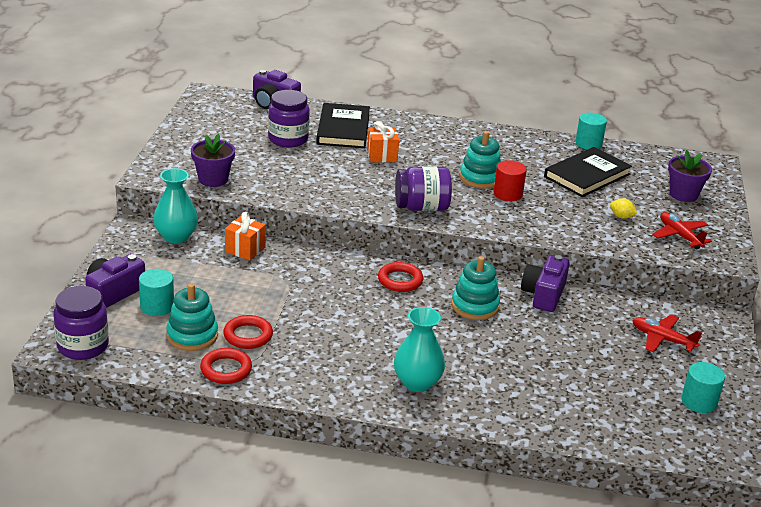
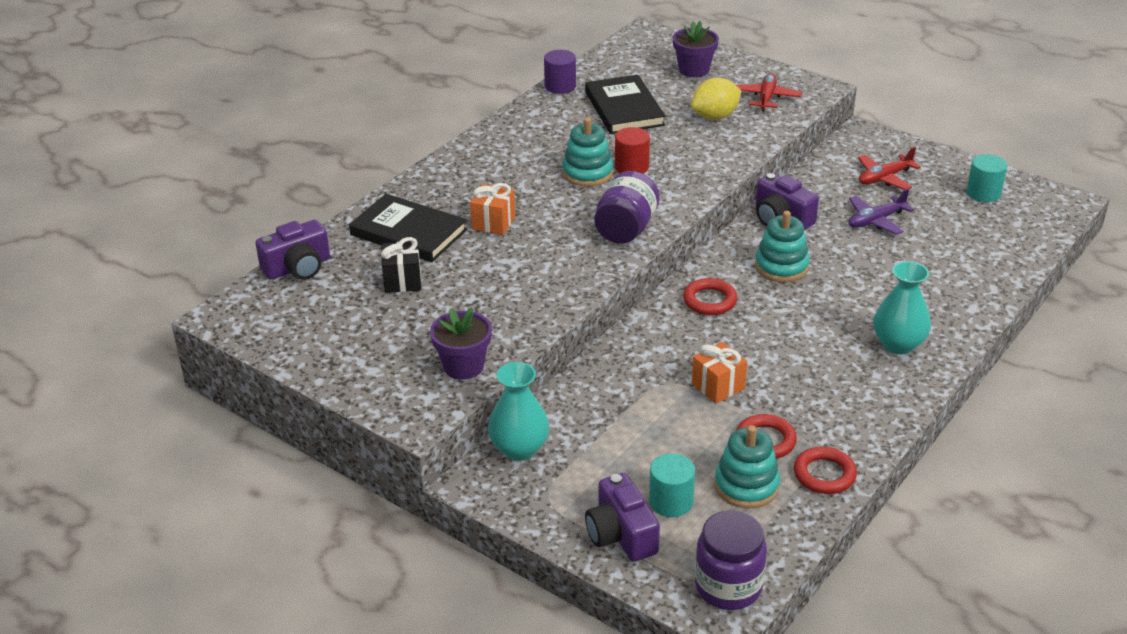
camera: 60 degrees left, 5 degrees up
orange gift [225,212,266,261] -> orange gift moved to [692,342,747,404]
purple jar [268,90,310,148] -> black gift [381,237,421,293]
turquoise cylinder [575,113,607,150] -> purple cylinder [544,50,576,94]
yellow lemon [610,198,637,219] -> yellow lemon [691,78,741,120], size x1.89
red plane [652,212,712,250] -> red plane turned 105 degrees clockwise [736,73,802,112]
none -> purple plane [848,189,914,235]

